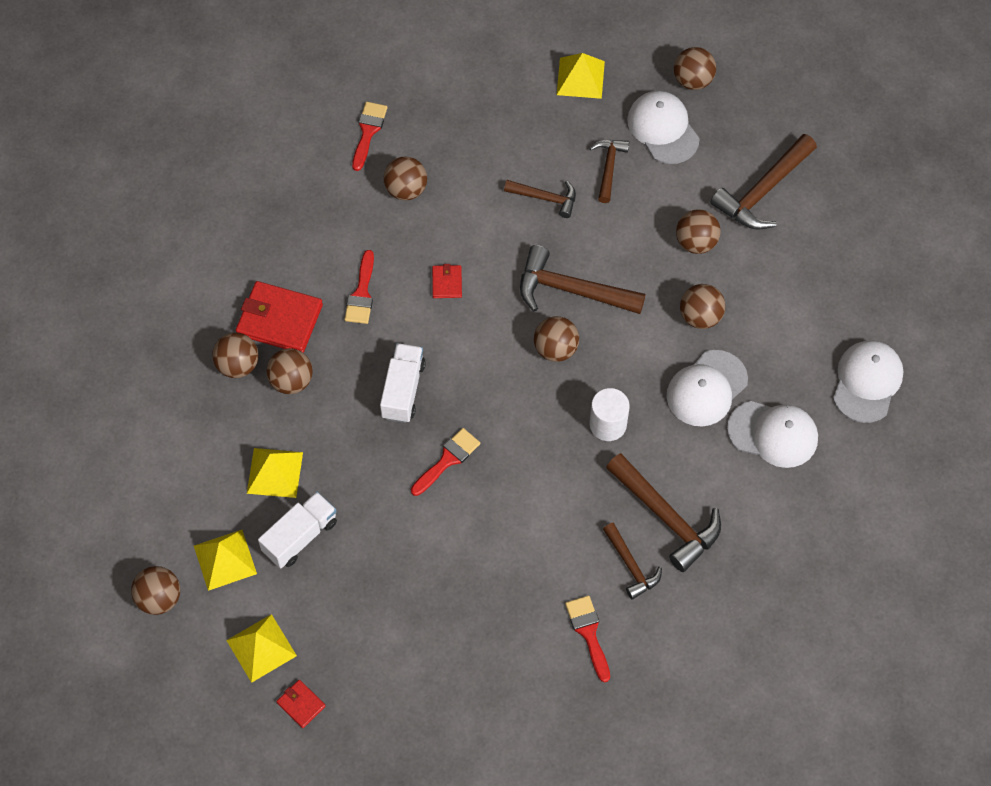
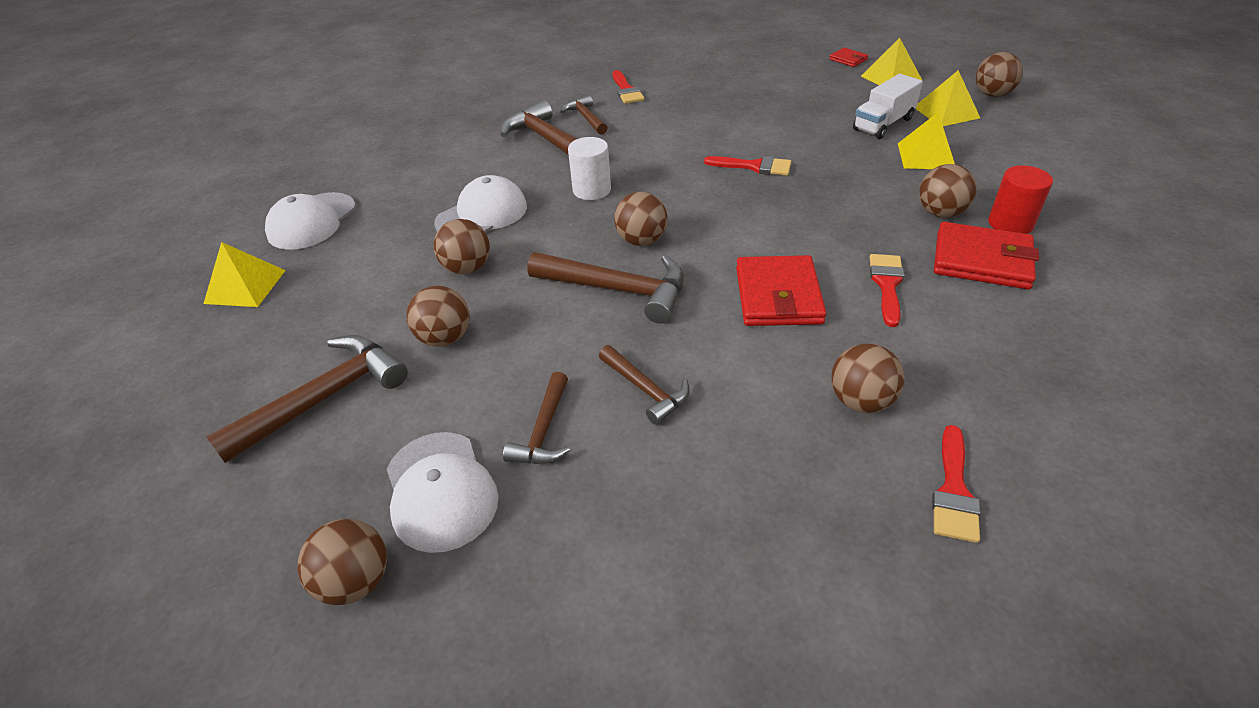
camera: 175 degrees left, 20 degrees down
brown ball [212,332,258,378] -> red cylinder [988,165,1053,234]
white truck [380,343,426,423] -> none
red brush [411,428,480,496] -> red brush turned 120 degrees counterclockwise [704,156,791,176]
red wallet [432,264,462,298] -> red wallet [736,255,827,326], size x2.04
brown hammer [504,180,576,218] -> brown hammer turned 150 degrees counterclockwise [599,345,690,425]
yellow pyramid [557,53,605,99] -> yellow pyramid moved to [204,242,286,307]
white cap [727,401,818,468] -> none

